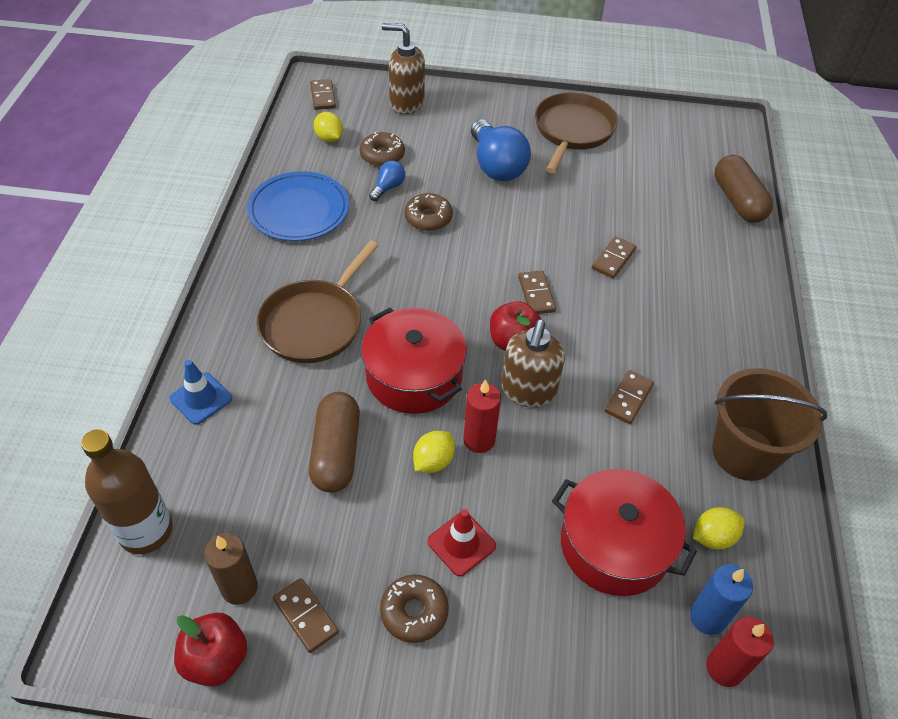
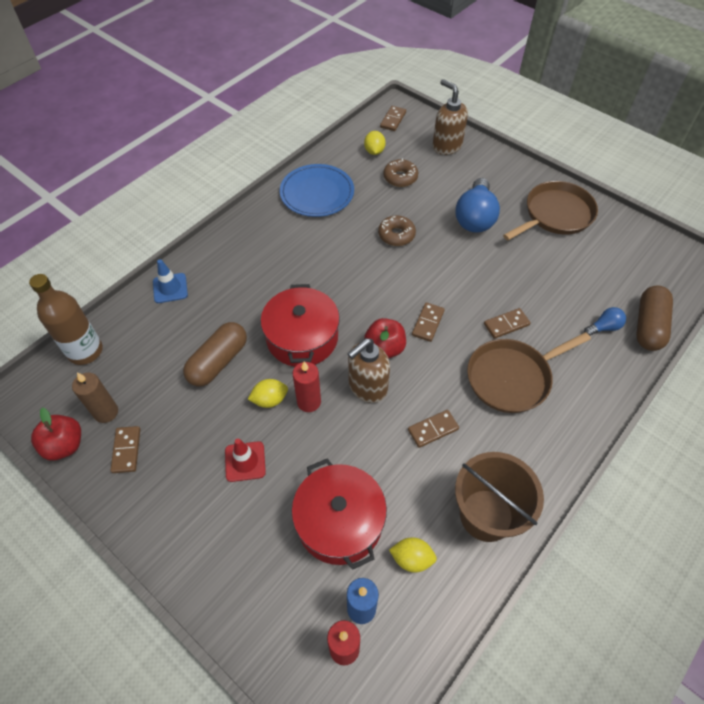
camera: 35 degrees right, 5 degrees up
brown pan [256,241,379,363] -> brown pan moved to [467,332,591,413]
blue light bulb [369,160,405,201] -> blue light bulb moved to [584,307,626,336]
brown donut [380,575,449,643] -> none

